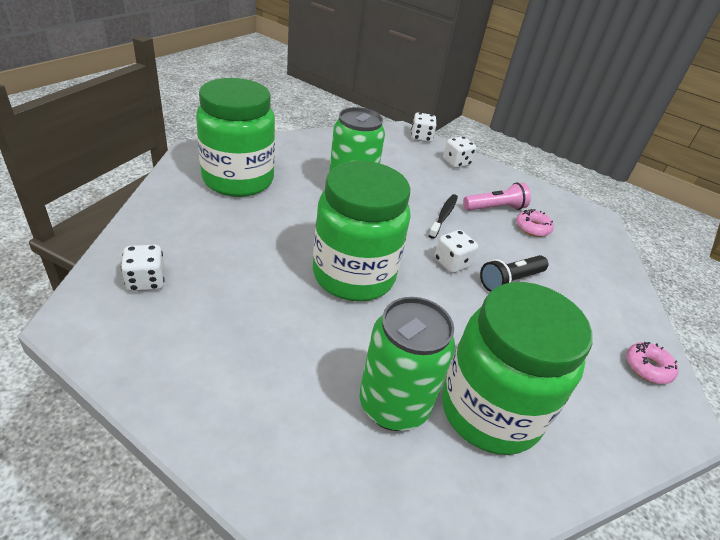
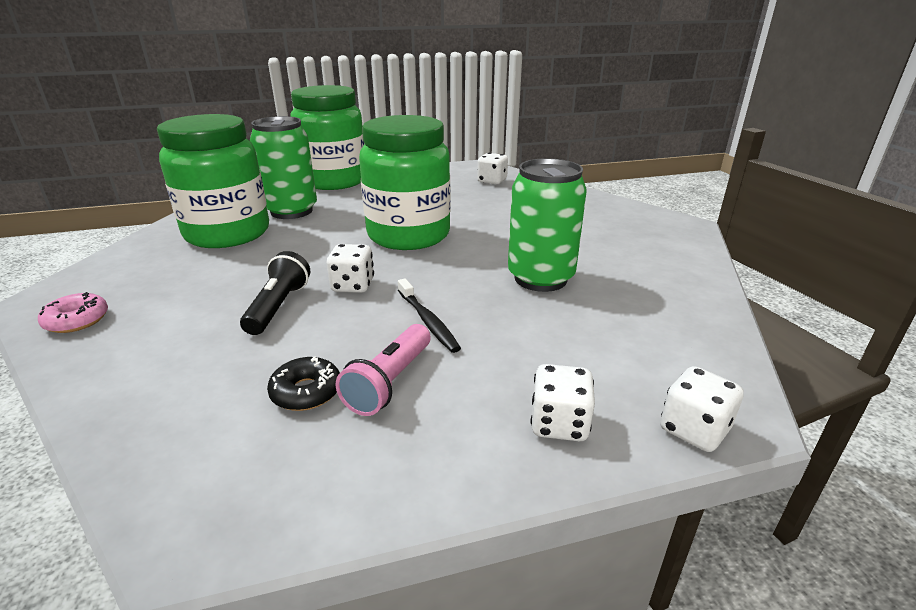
camera: 135 degrees right, 10 degrees down
green jar [196,78,275,197] -> green jar moved to [290,85,365,190]
pink donut [516,209,554,237] -> black donut [267,356,340,411]

